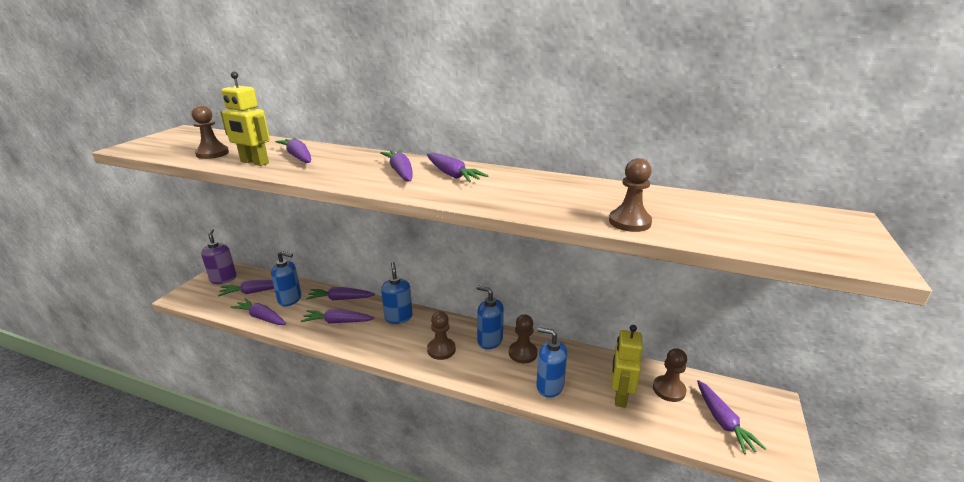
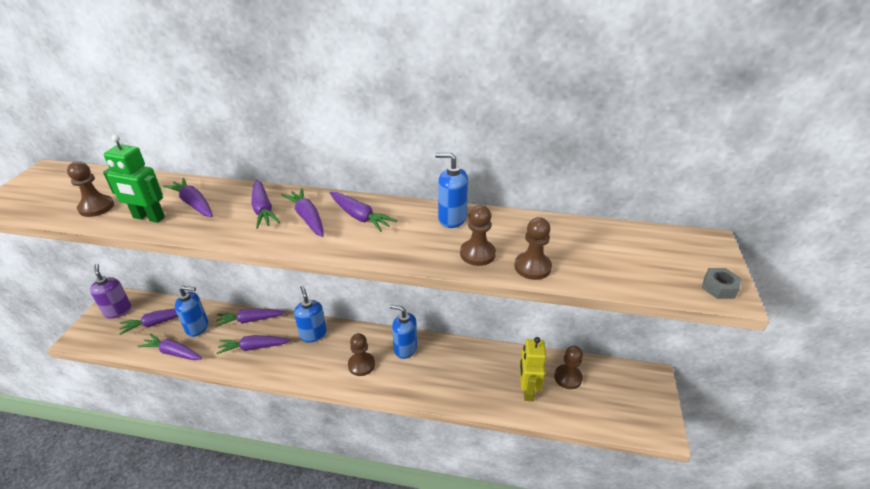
camera: 10 degrees left, 10 degrees up
yellow robot [220,72,270,166] -> green robot [103,135,165,223]
brown pawn [509,314,538,363] -> brown pawn moved to [460,205,496,266]
blue soap dispenser [536,327,567,398] -> blue soap dispenser moved to [435,152,468,228]
purple carrot [697,380,767,454] -> purple carrot moved to [251,180,281,229]
none -> grey nut [702,268,741,299]

